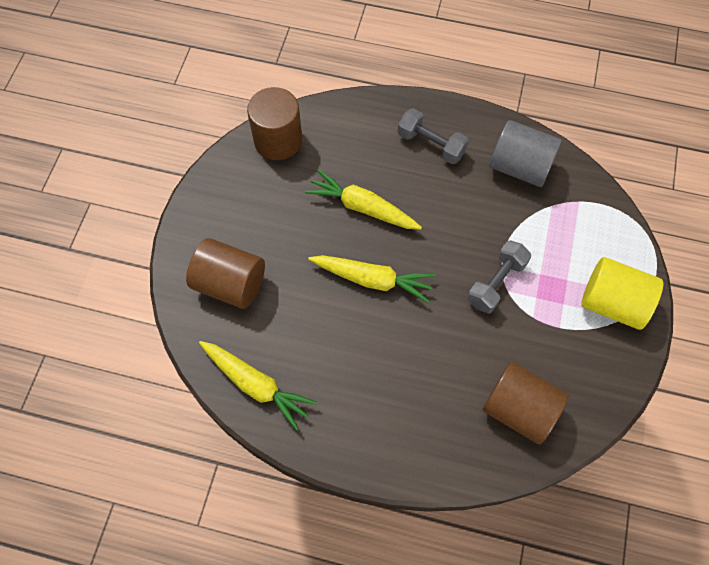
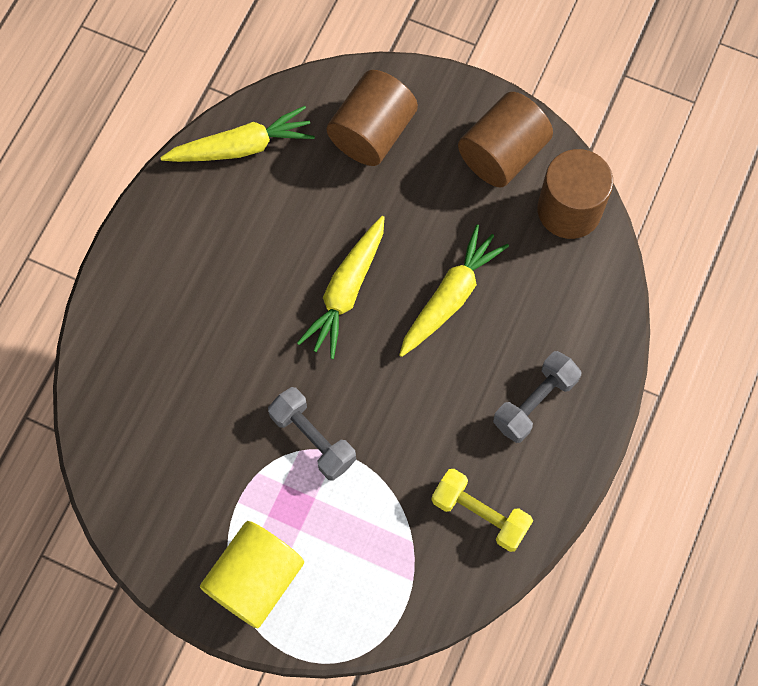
camera: 100 degrees right, 5 degrees up
yellow carrot [199,341,317,430] -> yellow carrot turned 150 degrees counterclockwise [160,106,315,162]
brown cylinder [482,361,569,444] -> brown cylinder moved to [458,92,553,187]
grey cylinder [489,120,562,187] -> yellow dumbbell [431,469,533,552]

